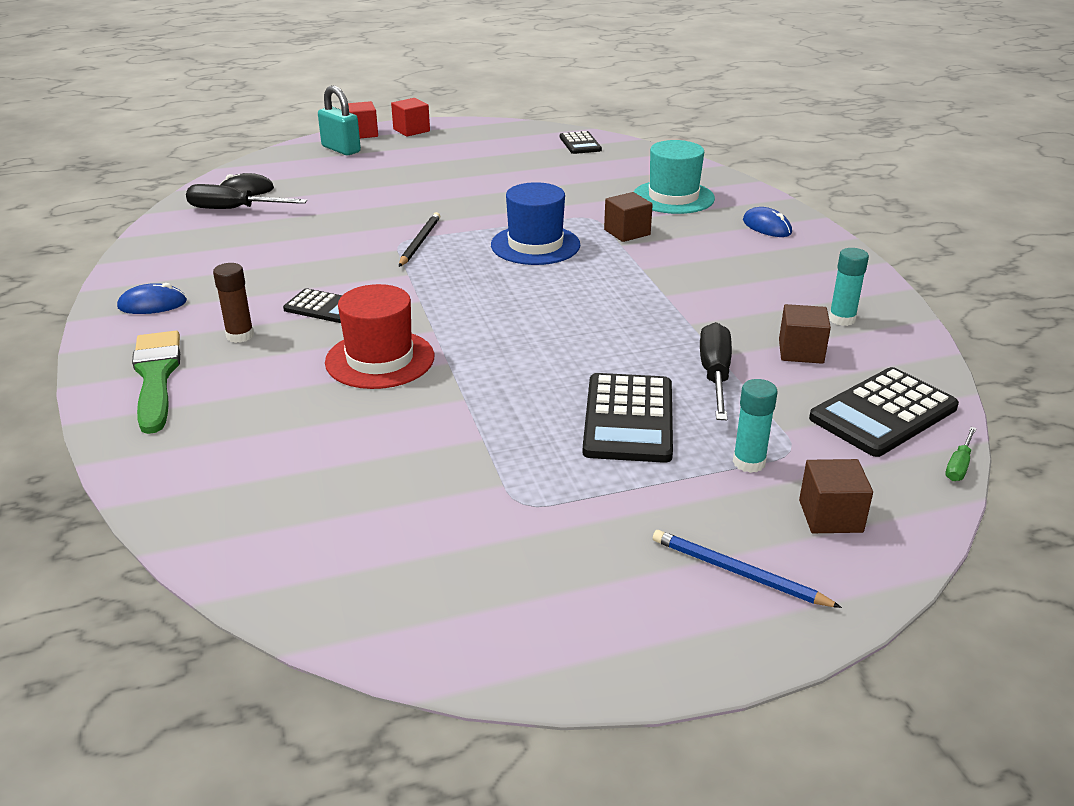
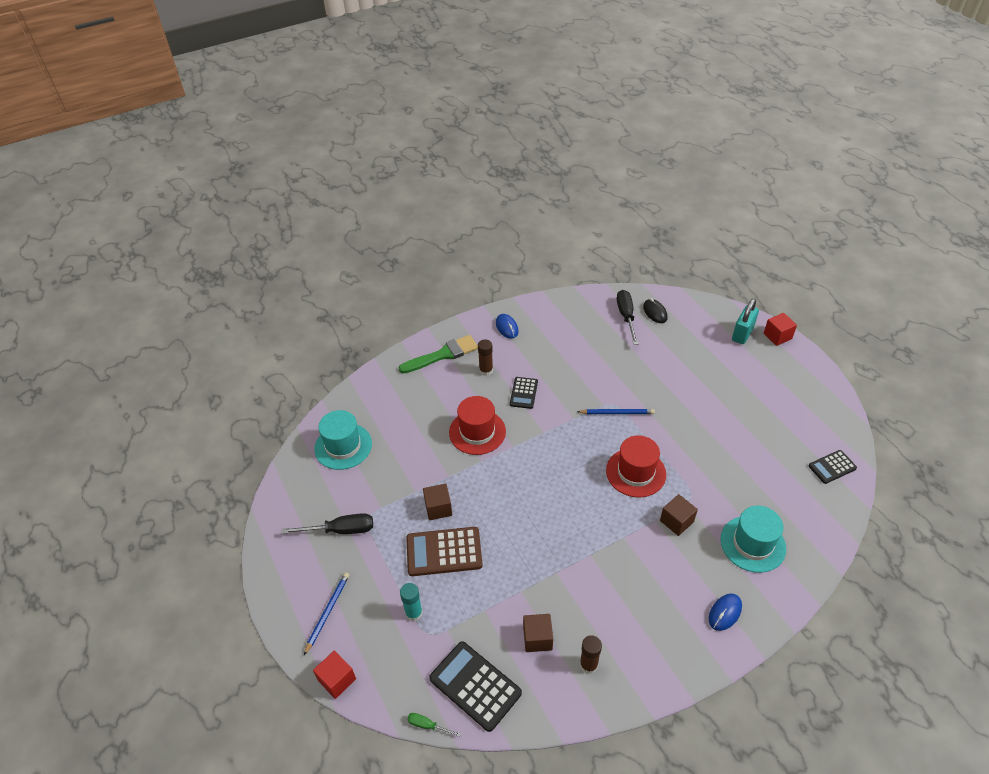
camera: 80 degrees right, 15 degrees up
red cube [391,98,430,137] -> red cube moved to [313,650,356,699]
black pencil [399,212,440,267] -> blue pencil [577,409,655,414]
blue hat [491,182,580,265] -> red hat [606,435,666,498]
black calculator [583,373,673,463] -> brown calculator [406,527,483,576]
black screwdriver [700,322,732,420] -> black screwdriver moved to [281,513,373,534]
brown cube [799,459,873,533] -> brown cube moved to [423,484,452,520]
turquoise glue stick [829,248,869,326] -> brown glue stick [580,635,602,674]
none -> turquoise hat [314,410,372,470]

